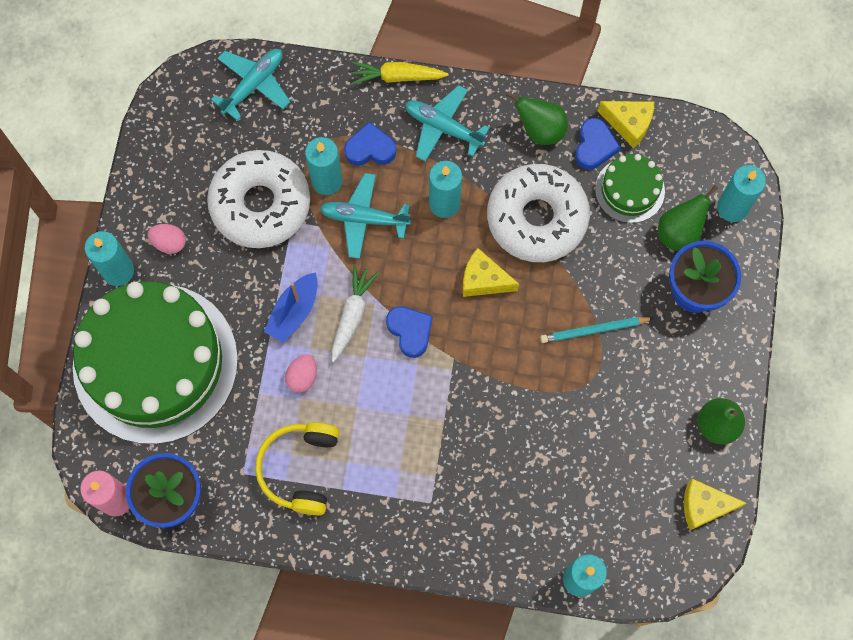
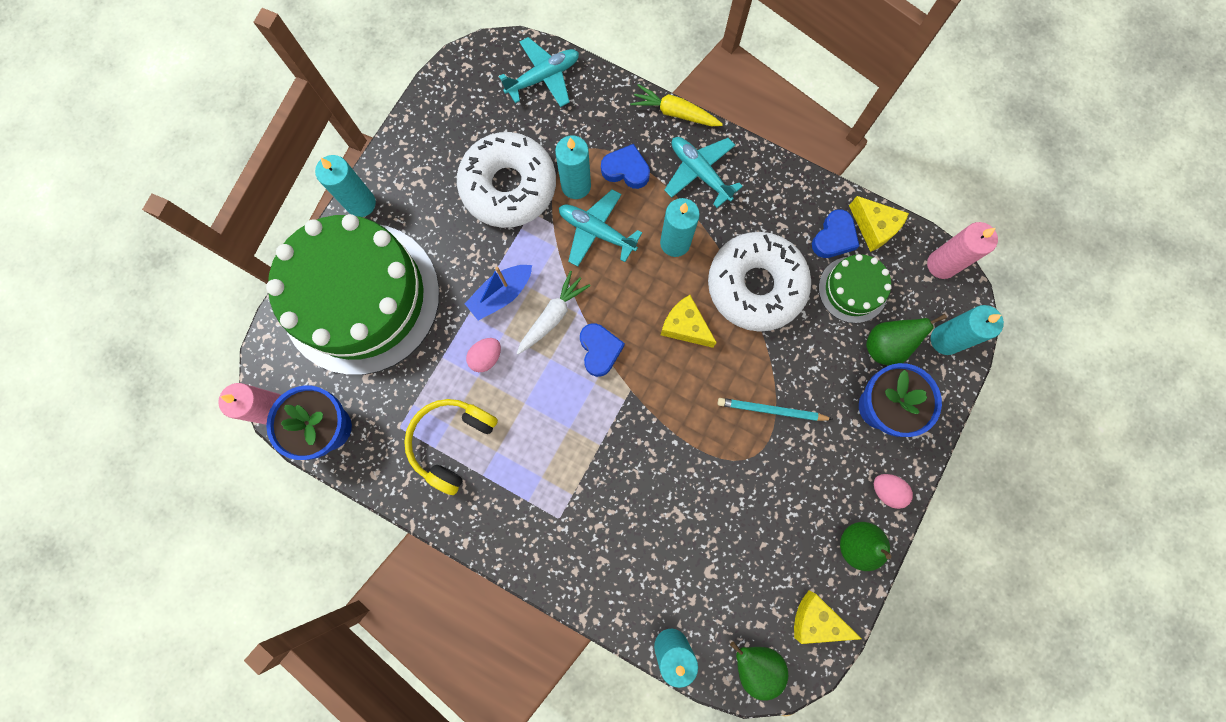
camera: 20 degrees right, 5 degrees up
pink egg [147,224,186,254] -> pink egg moved to [874,474,913,509]
green pear [506,92,568,145] -> green pear moved to [730,641,788,700]
none -> pink candle [927,222,998,279]

